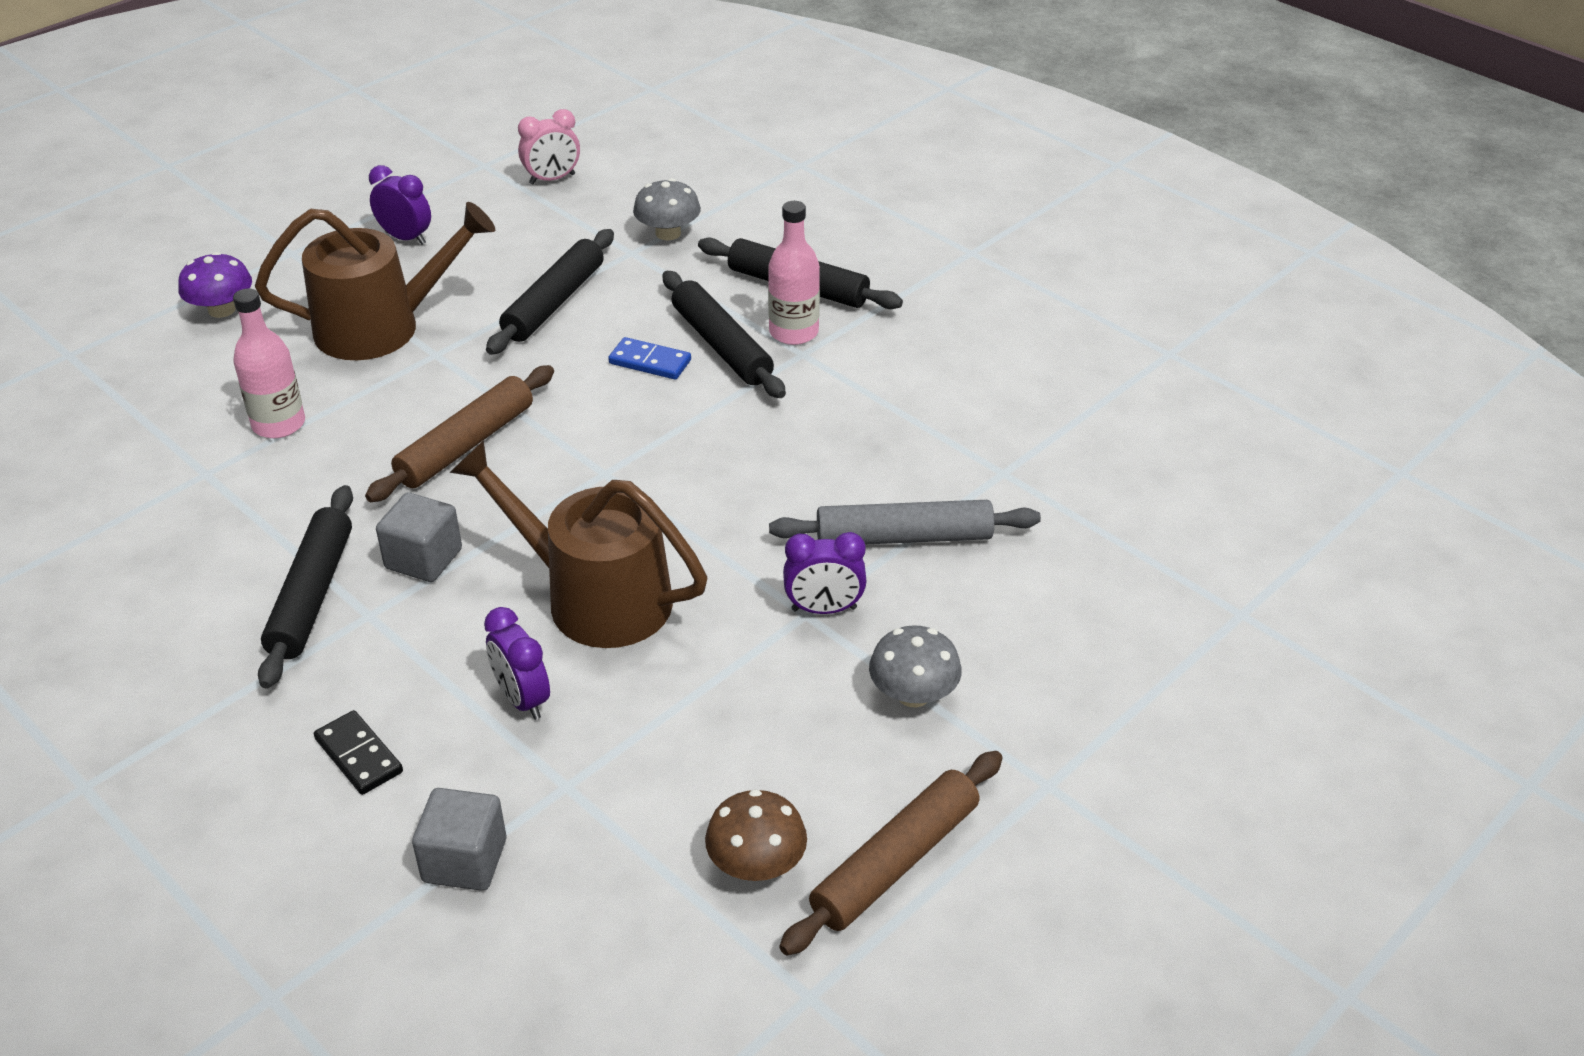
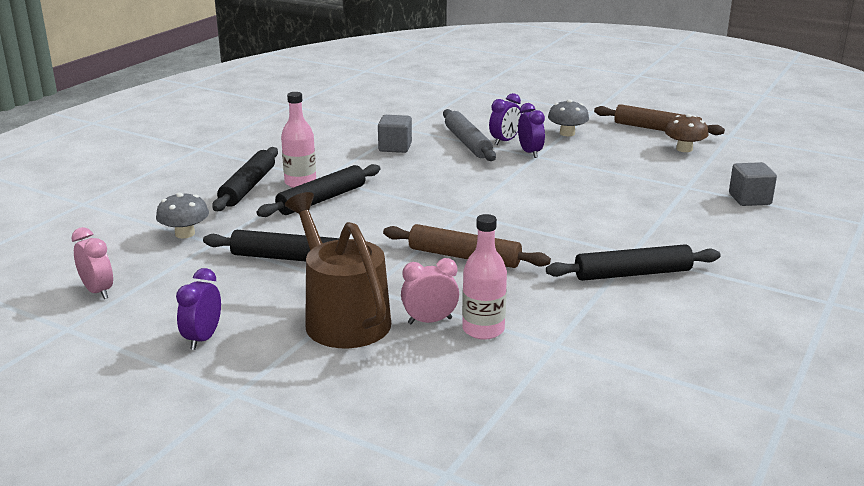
camera: 105 degrees left, 15 degrees down
purple mushroom [178,252,252,318] -> none
black domino [314,710,403,795] -> none
grey cube [376,492,462,582] -> grey cube moved to [378,115,412,153]
brown watering can [450,440,707,648] -> none
purple clock [484,607,550,720] -> purple clock moved to [489,93,522,145]
blue domino [608,337,691,380] -> none
none -> pink clock [401,258,459,324]

